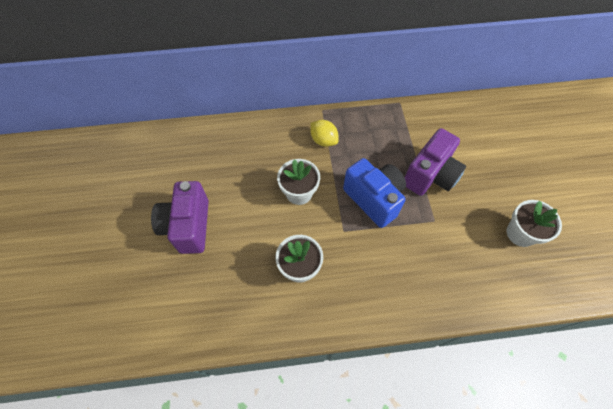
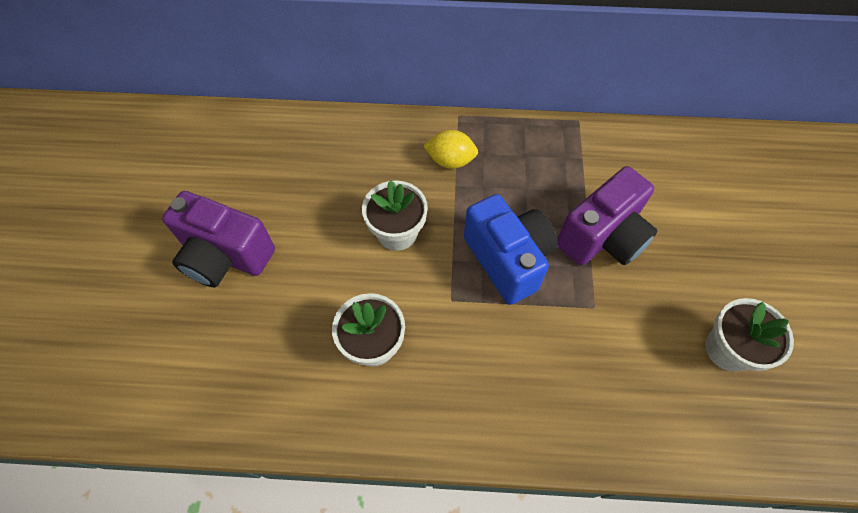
camera: 10 degrees right, 0 degrees up
purple camera [151,181,209,254] -> purple camera turned 75 degrees counterclockwise [162,191,275,287]
yellow lemon [310,120,339,147] -> yellow lemon turned 45 degrees counterclockwise [424,130,478,169]

